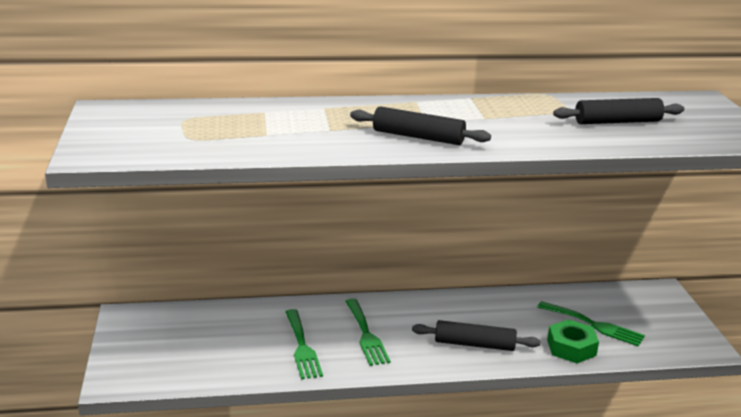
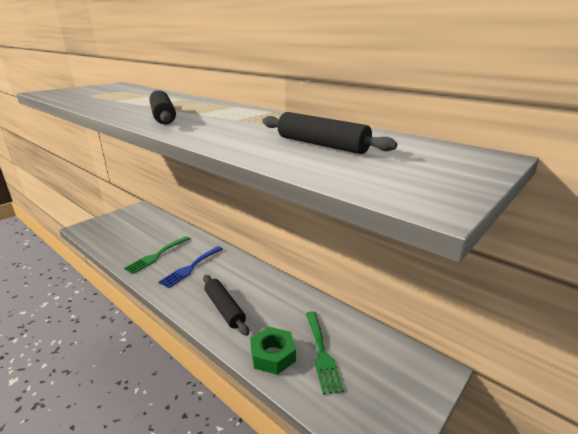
camera: 50 degrees right, 0 degrees up
green fork [345,299,391,366] -> blue fork [158,246,223,288]

